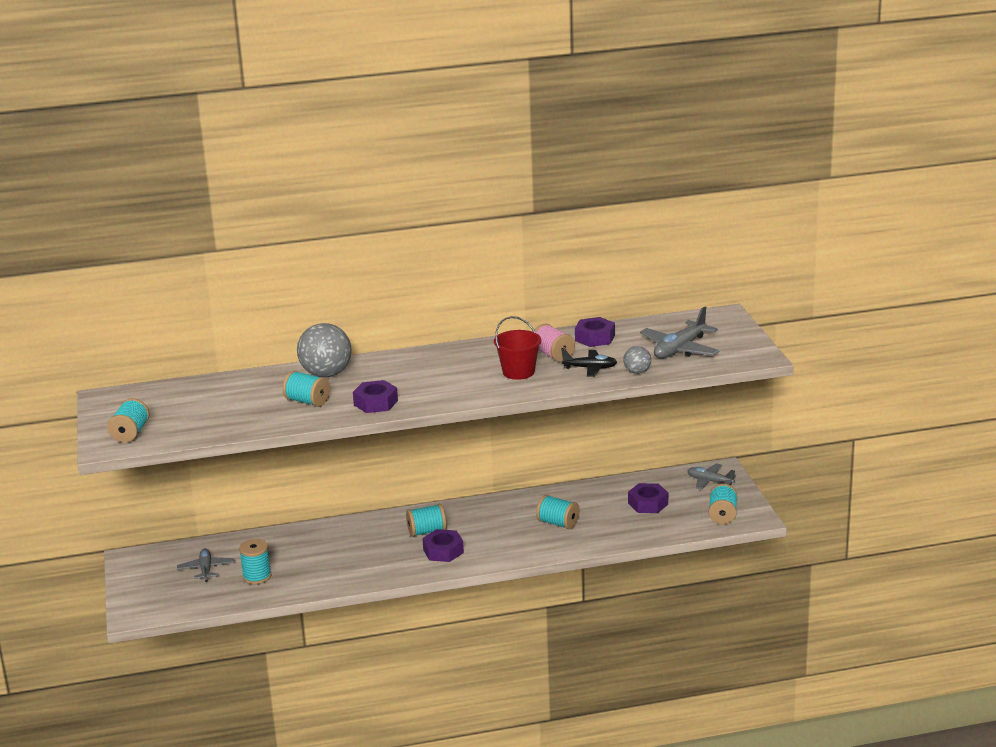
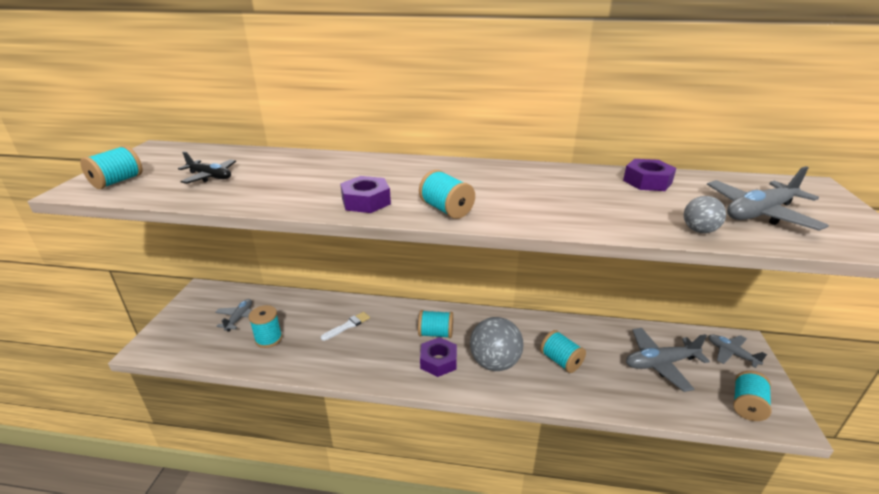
camera: 20 degrees right, 5 degrees up
turquoise spool [282,371,330,407] -> turquoise spool moved to [419,170,475,219]
grey ball [297,323,352,377] -> grey ball moved to [470,317,524,371]
red bucket [494,316,541,380] -> none
pink spool [535,324,575,362] -> none
black plane [562,350,617,377] -> black plane moved to [178,151,236,184]
purple nut [628,483,668,513] -> grey plane [626,328,710,392]
none -> white brush [321,312,370,341]

